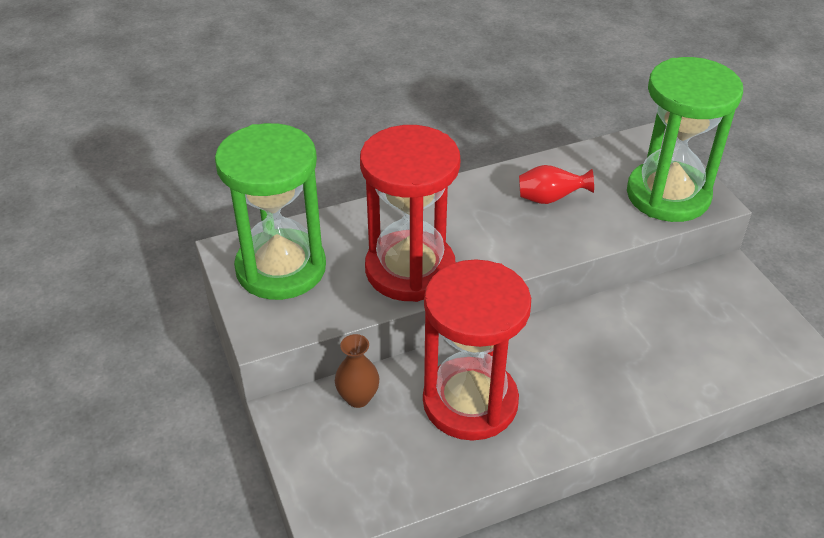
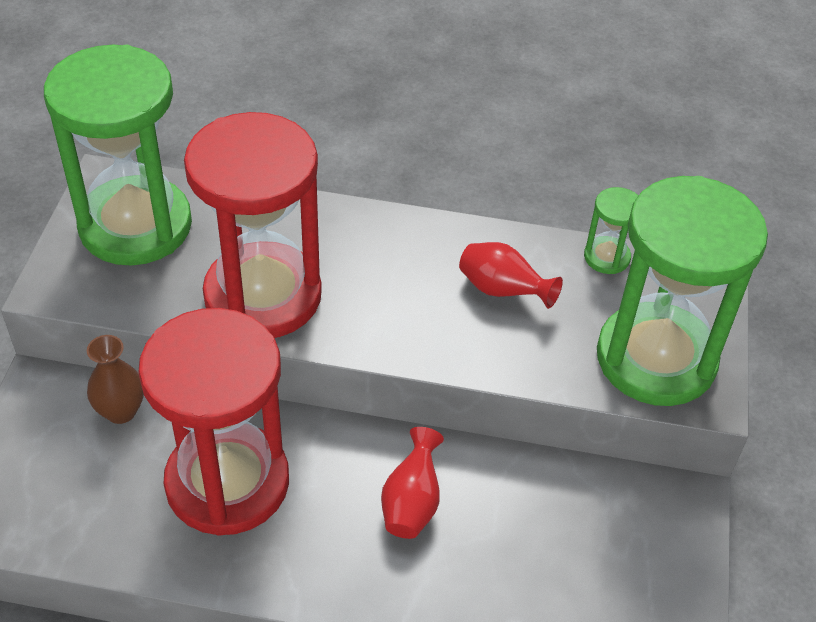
camera: 30 degrees right, 5 degrees up
none -> red vase [381,427,444,539]
none -> green hourglass [584,187,638,274]

